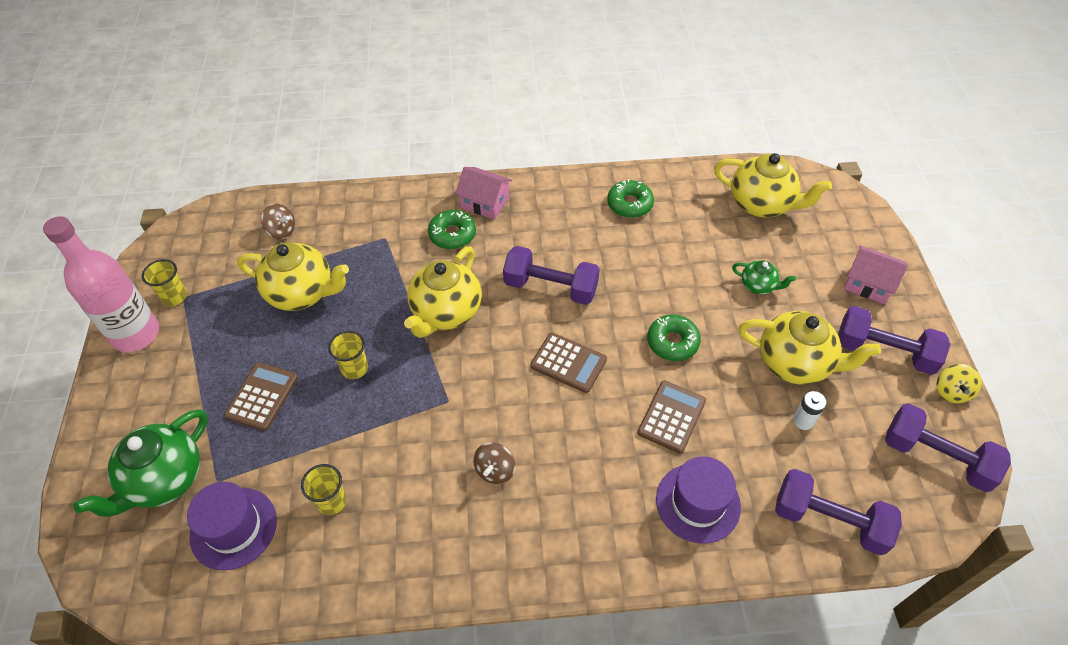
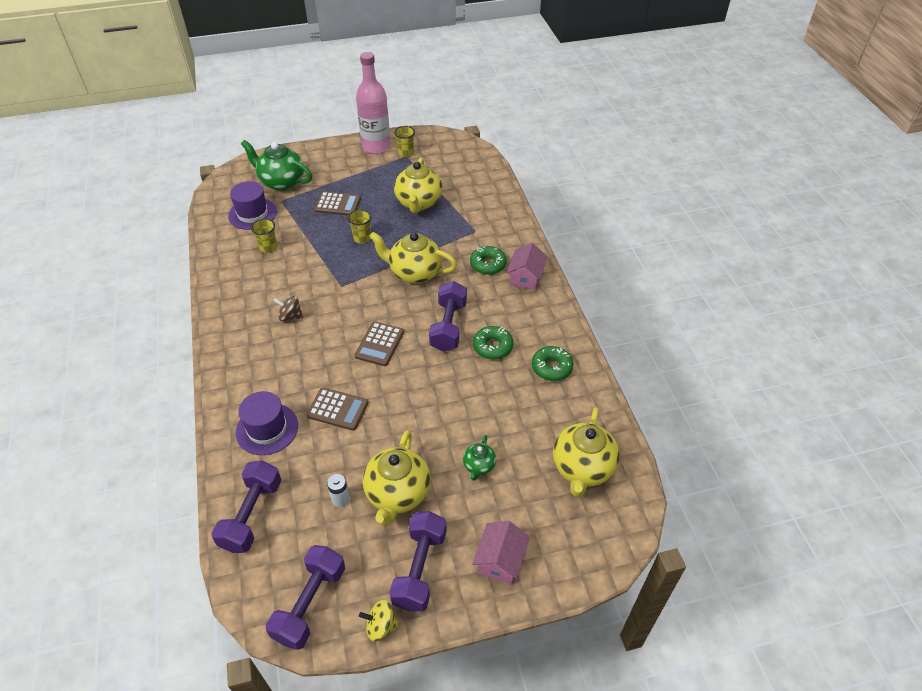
camera: 80 degrees right, 5 degrees down
brown spinning top [261,204,295,239] -> none
green donut [647,314,701,361] -> green donut moved to [473,326,513,360]

